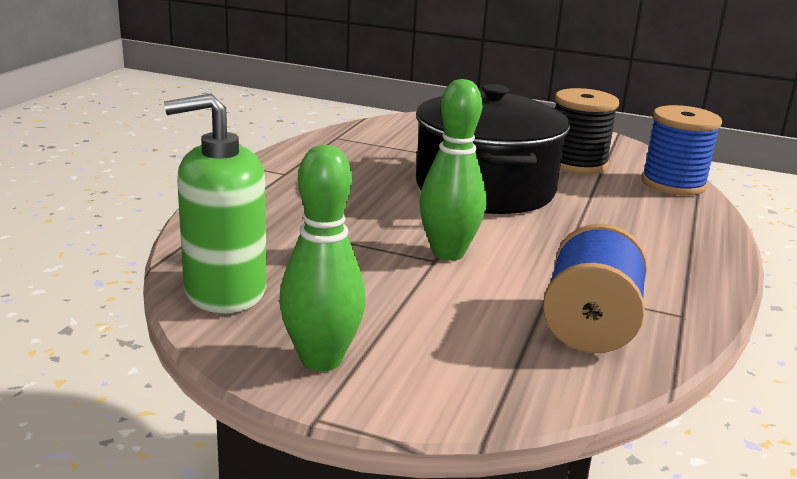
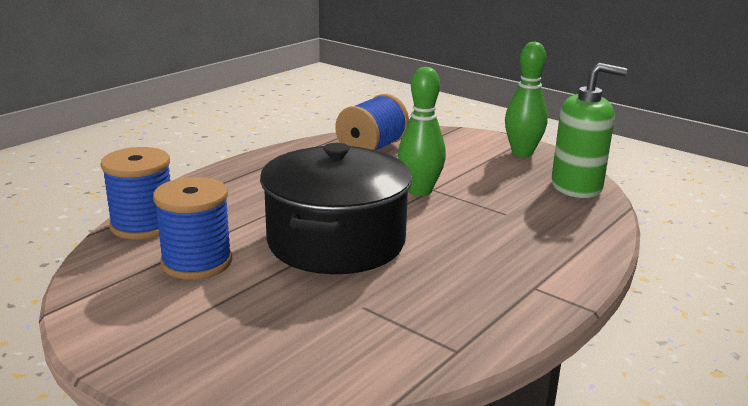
camera: 160 degrees left, 0 degrees up
black spool [555,88,619,174] -> blue spool [153,177,232,280]

